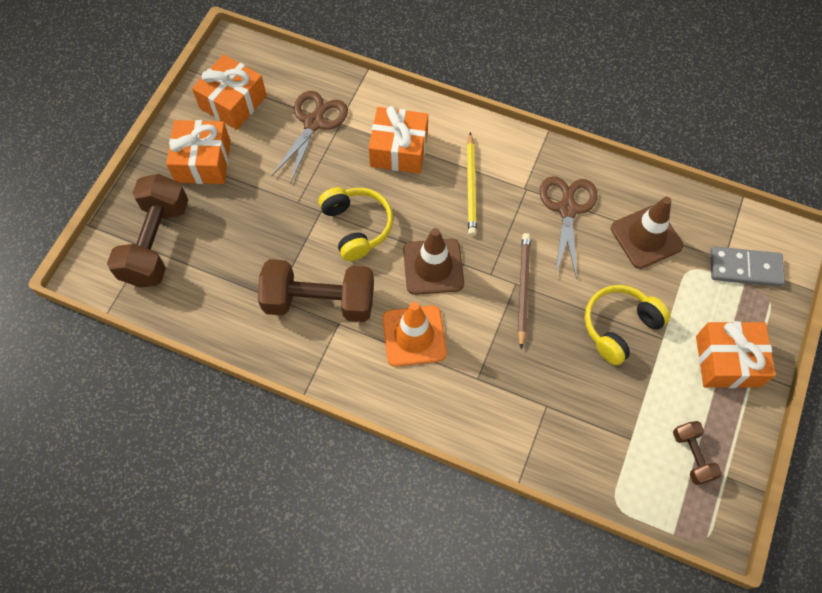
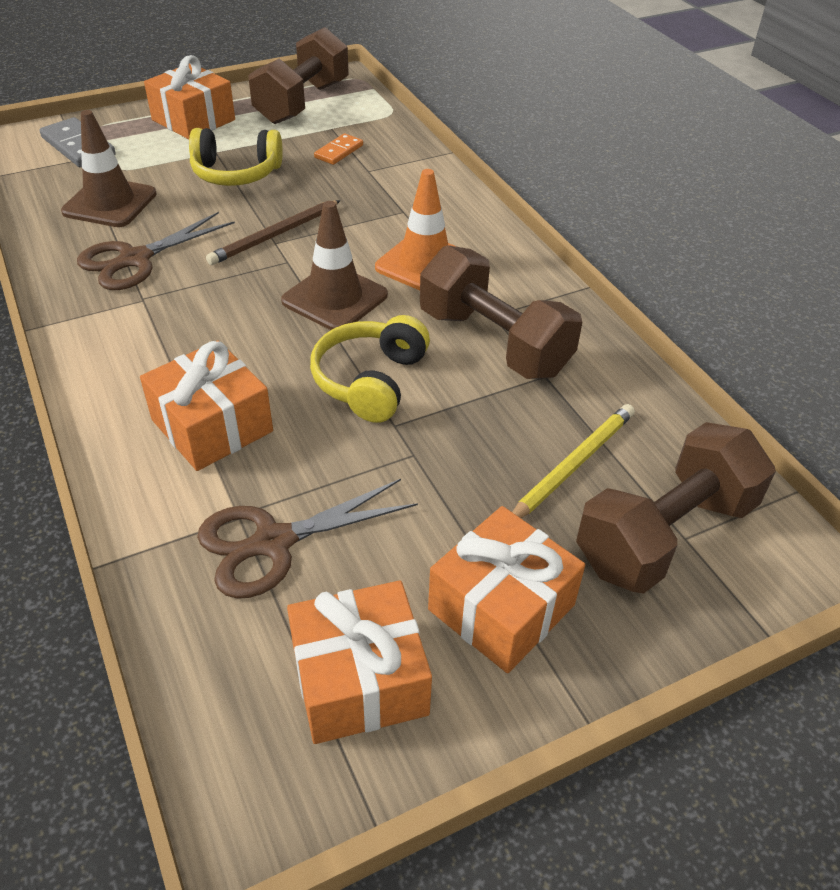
camera: 140 degrees left, 20 degrees down
yellow pencil [467,132,477,236] -> yellow pencil moved to [512,404,635,518]
brown dumbbell [673,421,722,485] -> brown dumbbell [248,27,349,124], size x2.01
none -> orange domino [314,133,363,165]

